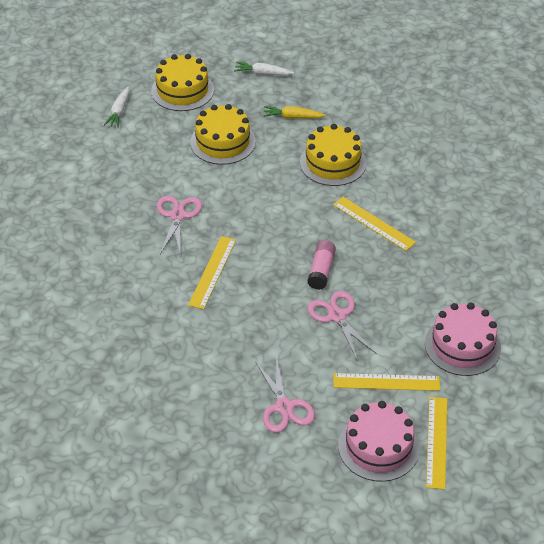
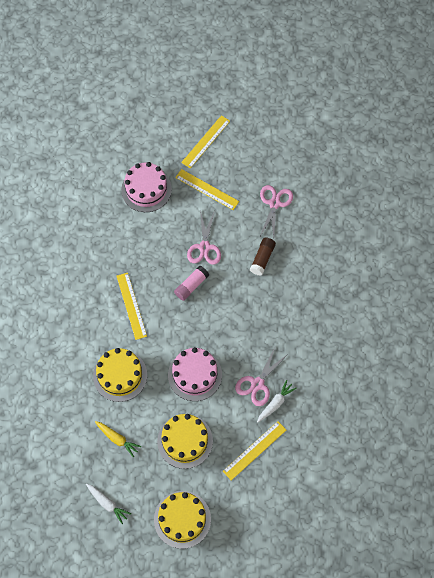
camera: 150 degrees left, 20 degrees up
white carrot [104,87,130,128] -> white carrot moved to [257,380,297,423]
yellow ruler [188,236,236,309] -> yellow ruler moved to [223,421,286,480]
pink cake [338,401,420,482] -> pink cake moved to [168,347,222,401]
none -> brown glue stick [250,237,276,276]

